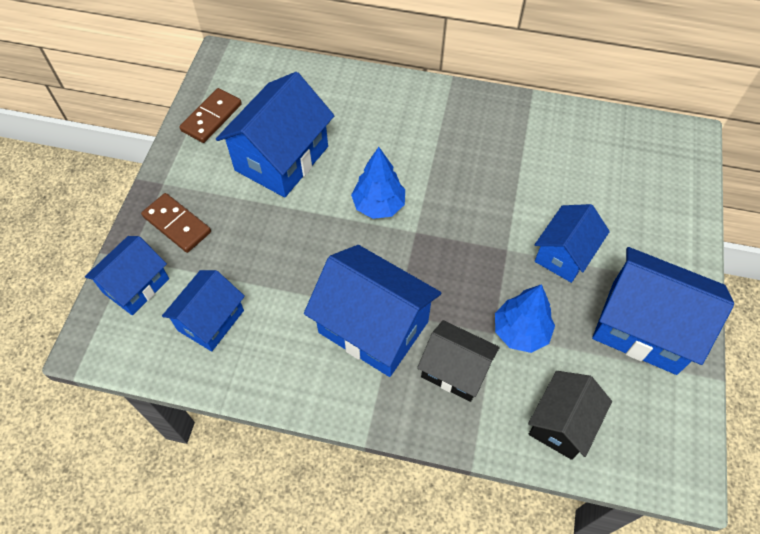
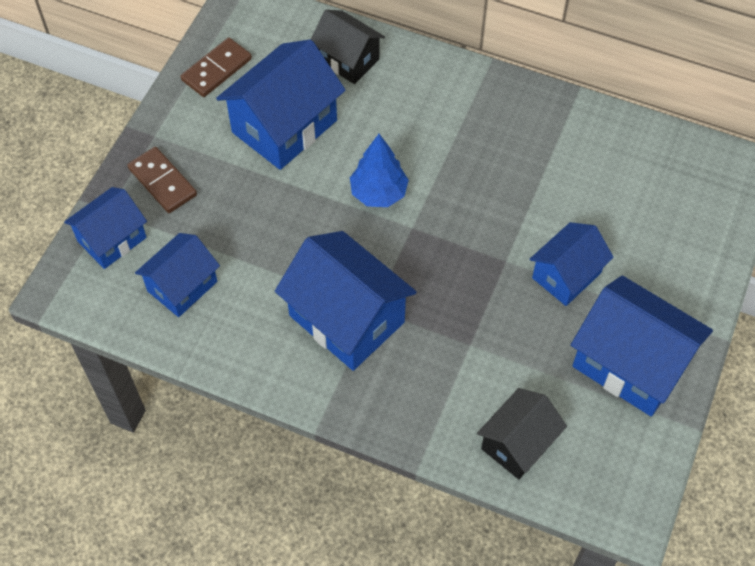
camera: 10 degrees right, 0 degrees up
black house [417,320,500,402] -> black house moved to [311,10,385,84]
blue tree [495,284,555,353] -> none

